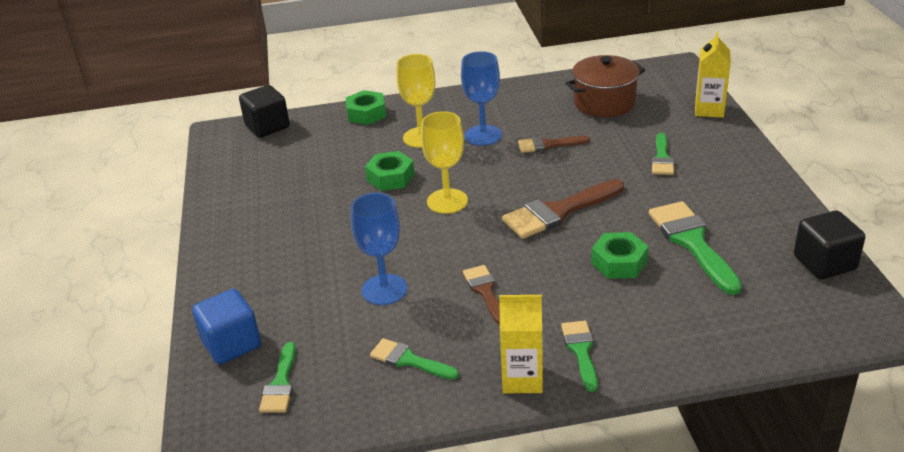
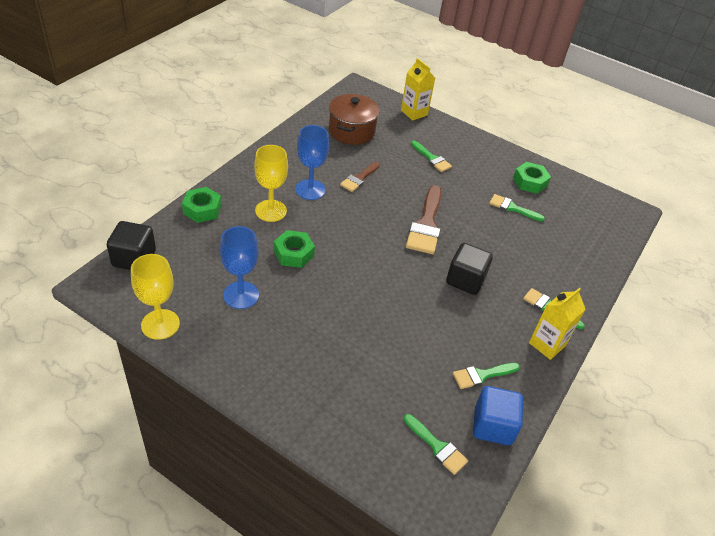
camera: 55 degrees left, 10 degrees up
blue cube [192,289,261,364] -> blue cube moved to [473,386,523,445]
blue goblet [351,193,407,305] -> blue goblet moved to [220,226,259,309]
yellow goblet [421,111,468,214] -> yellow goblet moved to [131,254,180,340]
brown brush [463,265,500,324] -> none
green nut [591,232,649,279] -> green nut moved to [513,162,551,194]
green brush [649,201,742,295] -> green brush [489,194,545,222], size x0.58
black cube [794,211,865,279] -> black cube moved to [446,243,493,295]

